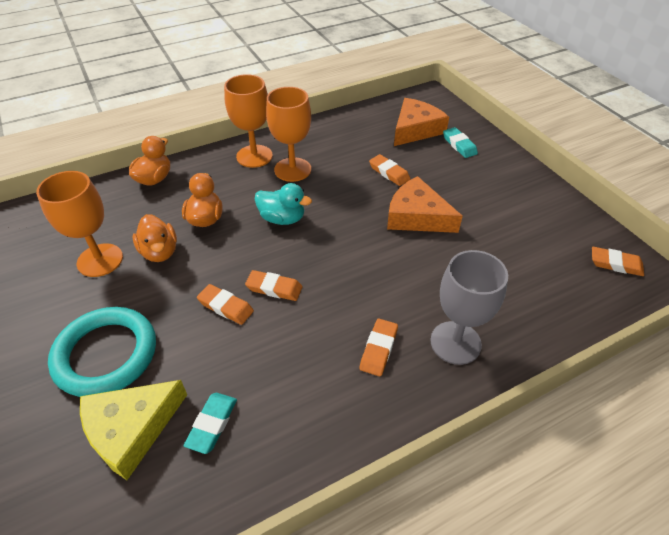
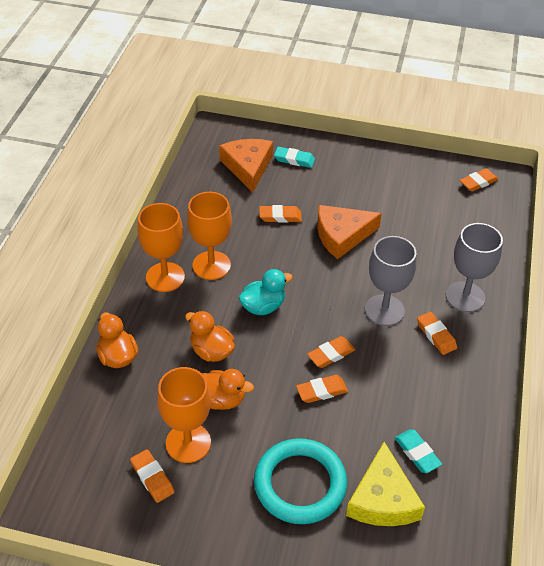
camera: 50 degrees left, 0 degrees up
none -> orange eraser [130,449,175,503]
none -> grey goblet [365,236,416,326]

